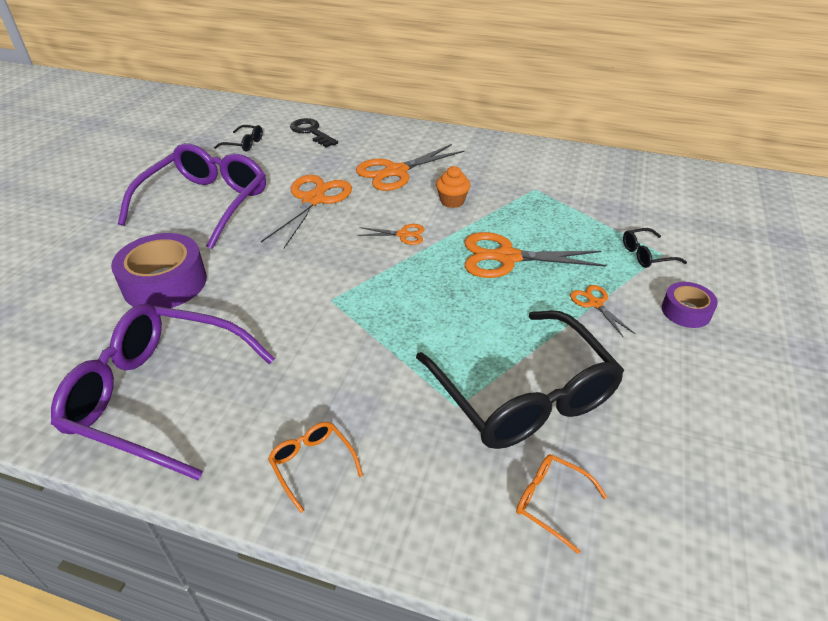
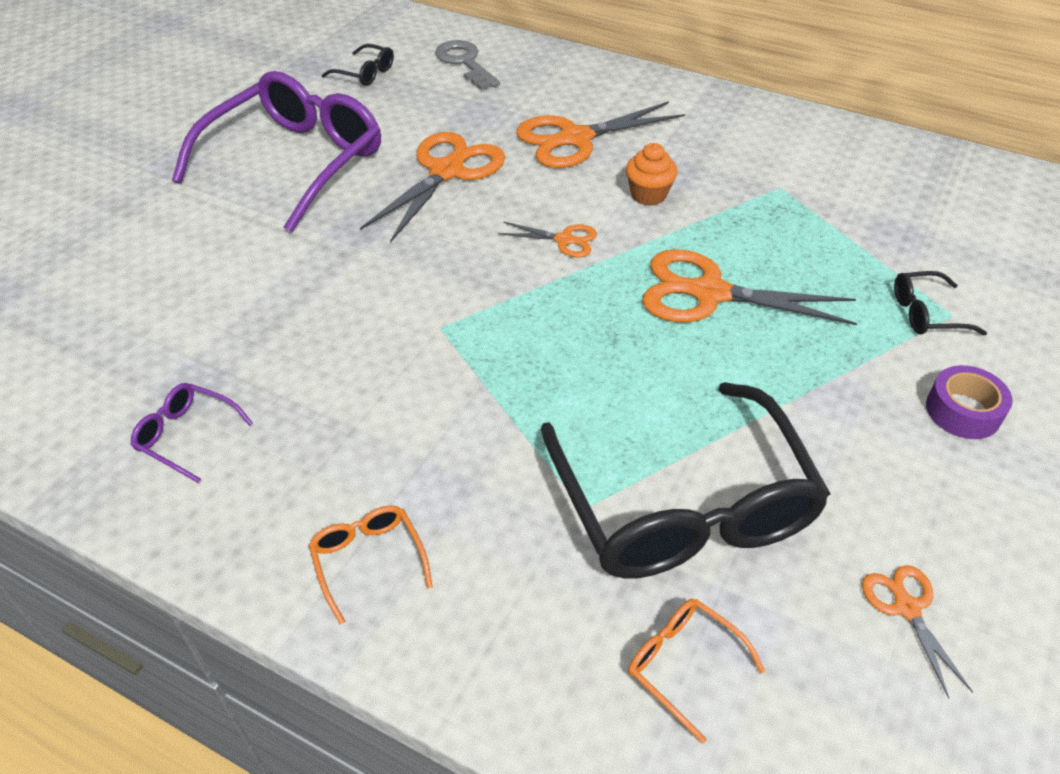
camera: 10 degrees right, 5 degrees up
purple glasses [51,304,275,480] -> purple glasses [130,383,253,483], size x0.41
purple tape [111,233,207,308] -> none
black key [290,118,338,148] -> grey key [435,40,500,90]
orange scissors [570,285,635,338] -> orange scissors moved to [862,565,973,699]

